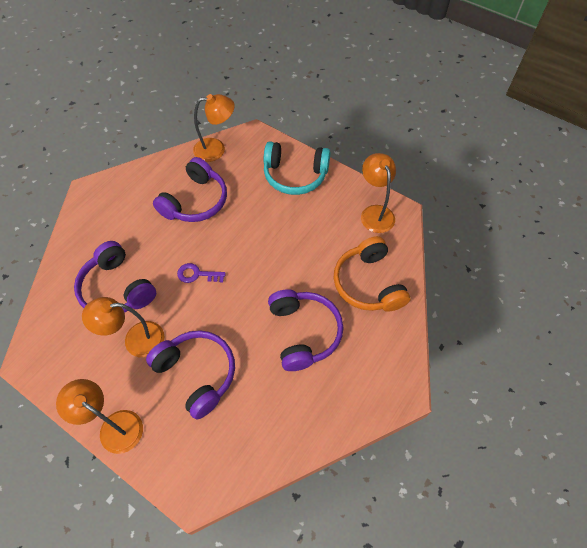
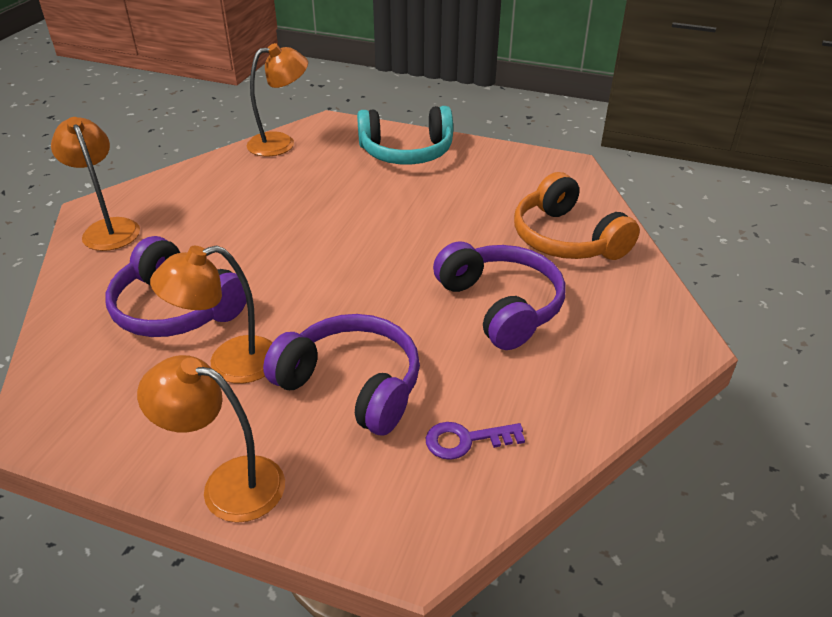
camera: 15 degrees left, 20 degrees down
purple headphones [153,157,227,222] -> none
purple key [177,263,226,283] -> purple key moved to [426,422,525,460]
orange lamp [361,153,396,233] -> orange lamp moved to [51,117,140,251]

